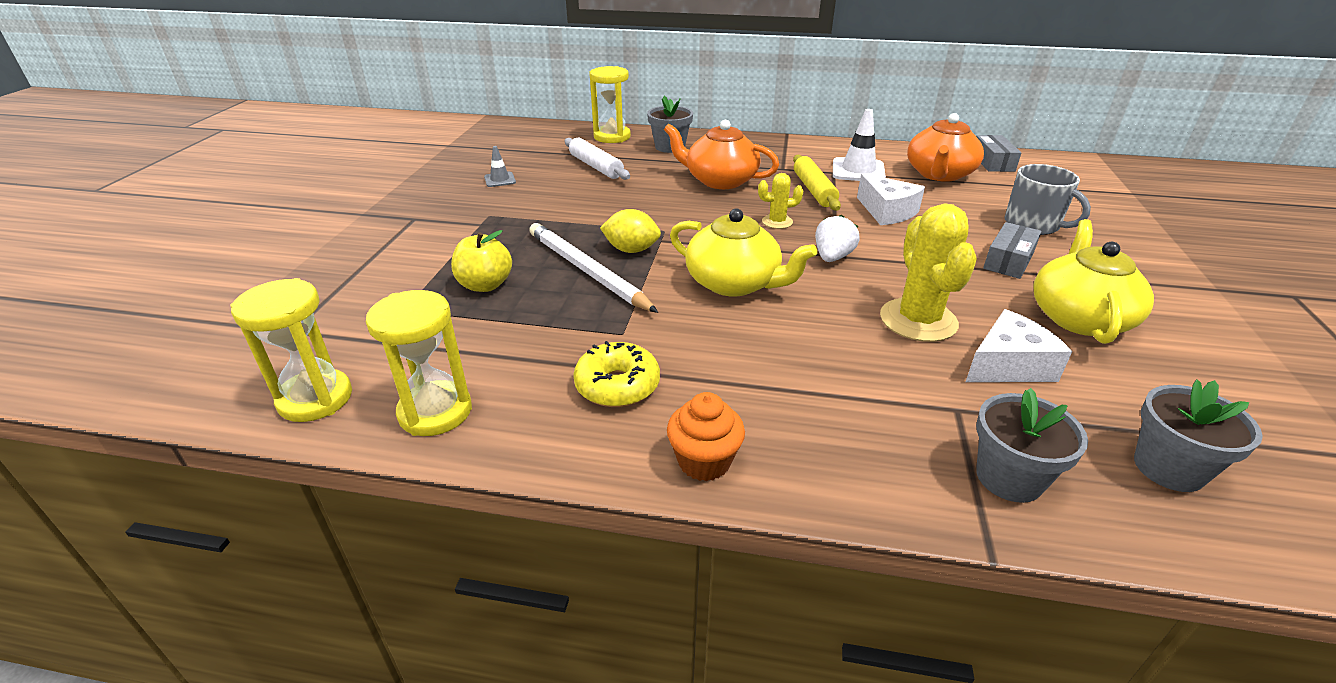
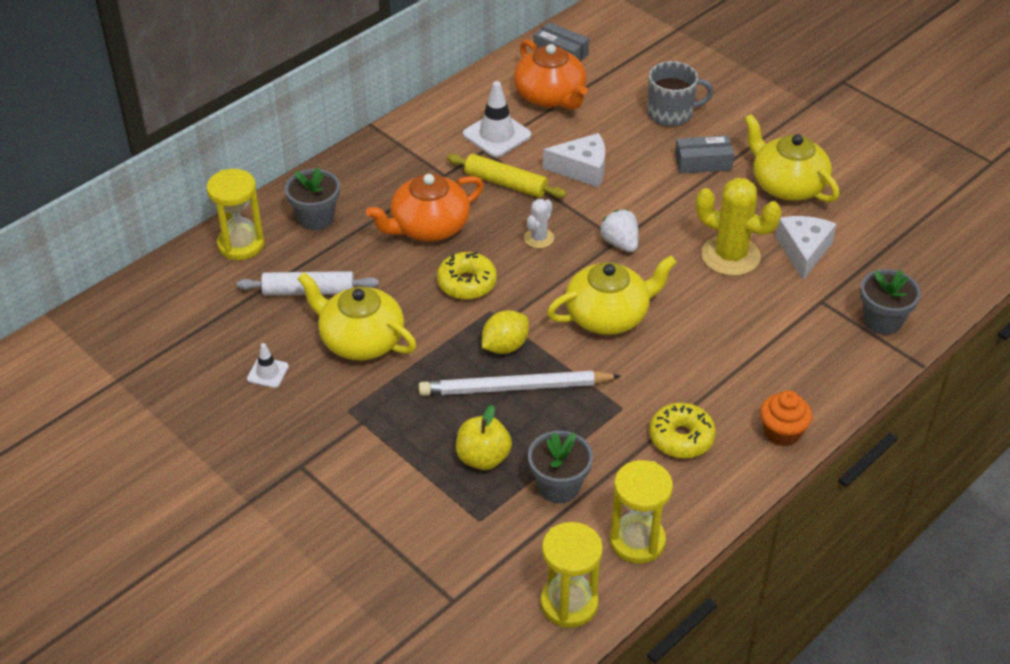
camera: 55 degrees left, 10 degrees up
grey traffic cone [484,146,516,187] -> white traffic cone [247,343,289,388]
yellow cactus [758,173,803,229] -> white cactus [524,199,554,248]
grey box [983,222,1042,279] -> grey box turned 75 degrees counterclockwise [675,135,734,174]
grey flower pot [1134,379,1263,492] -> grey flower pot moved to [528,431,593,503]
none -> yellow teapot [297,272,417,360]
none -> yellow donut [437,252,497,300]

